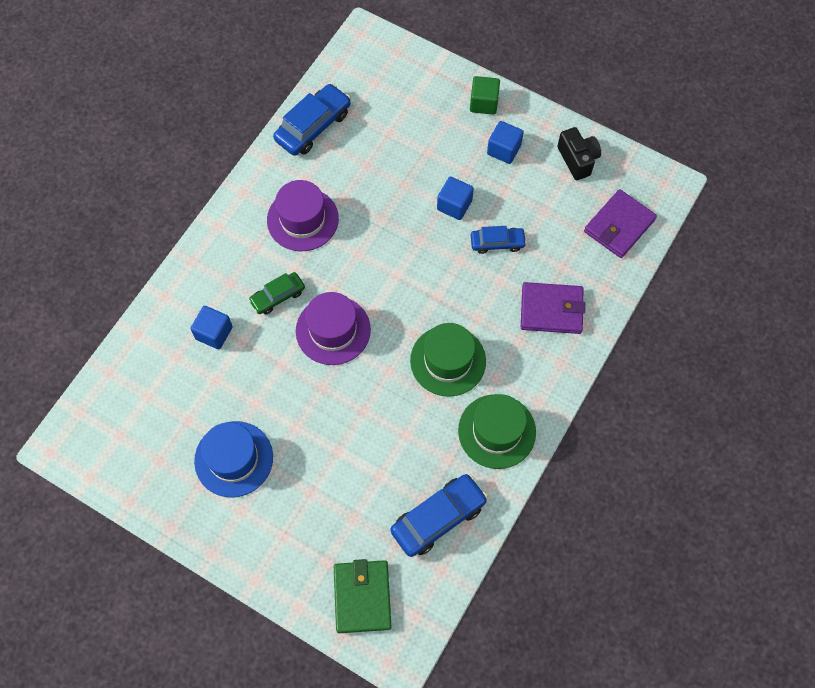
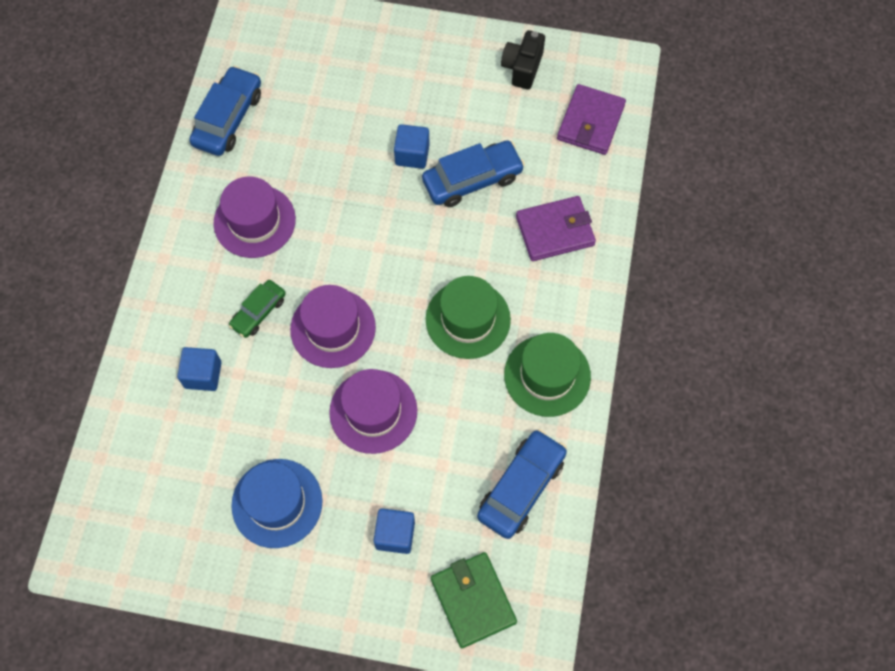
camera: 20 degrees left, 0 degrees up
green cube [470,76,500,115] -> none
blue car [471,226,527,254] -> blue car [422,140,525,207], size x1.64
blue cube [487,121,524,164] -> blue cube moved to [374,508,415,554]
black camera [557,127,601,180] -> black camera turned 120 degrees counterclockwise [501,30,545,90]
none -> purple hat [329,369,417,454]

